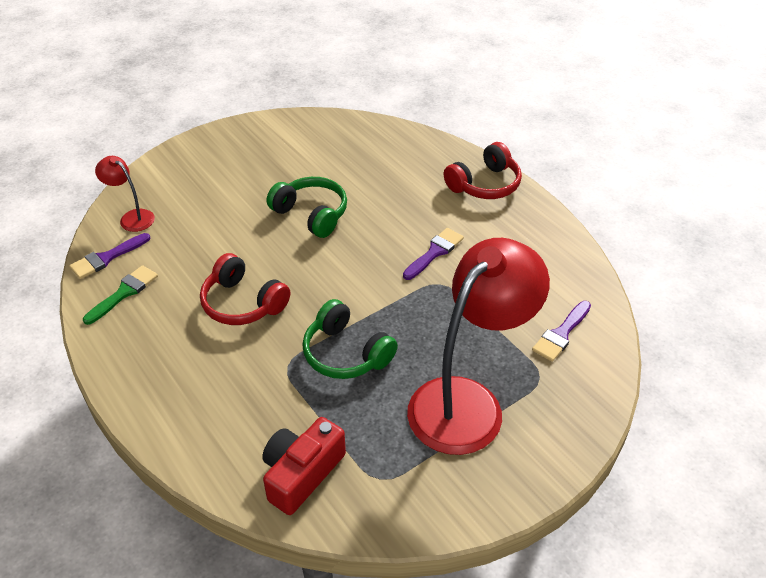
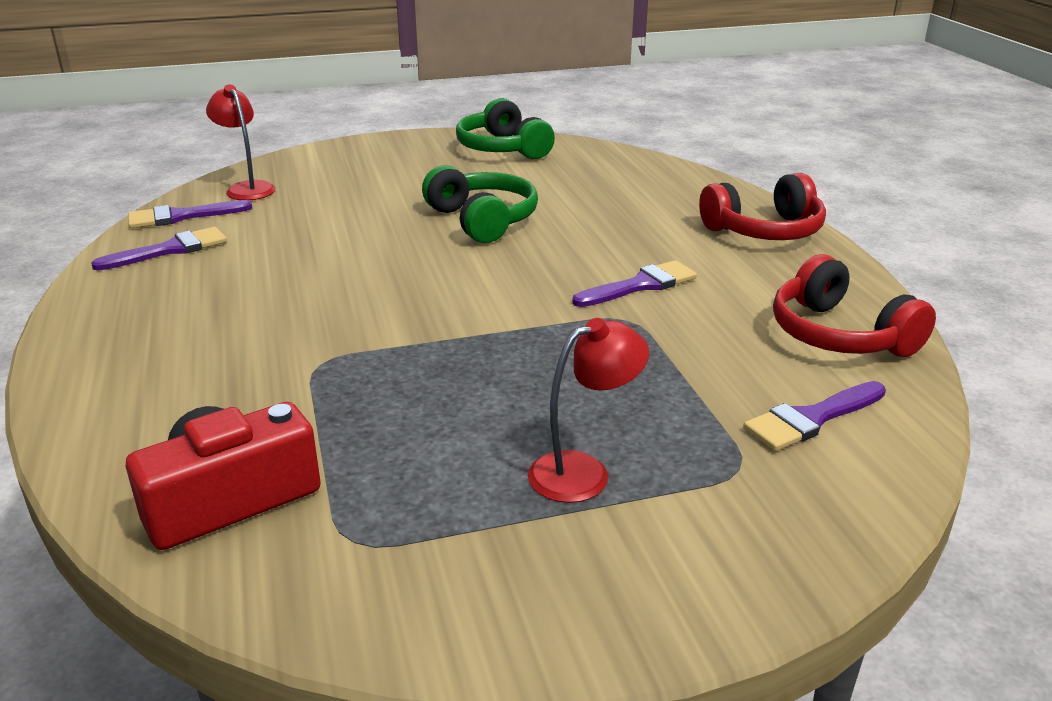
camera: 20 degrees right, 15 degrees down
green brush [83,265,158,325] -> purple brush [91,227,227,271]
red headphones [200,253,290,325] -> red headphones moved to [773,254,936,357]
green headphones [302,299,398,379] -> green headphones moved to [456,98,555,159]
red lamp [407,238,550,455] -> red lamp [528,318,649,503], size x0.44

